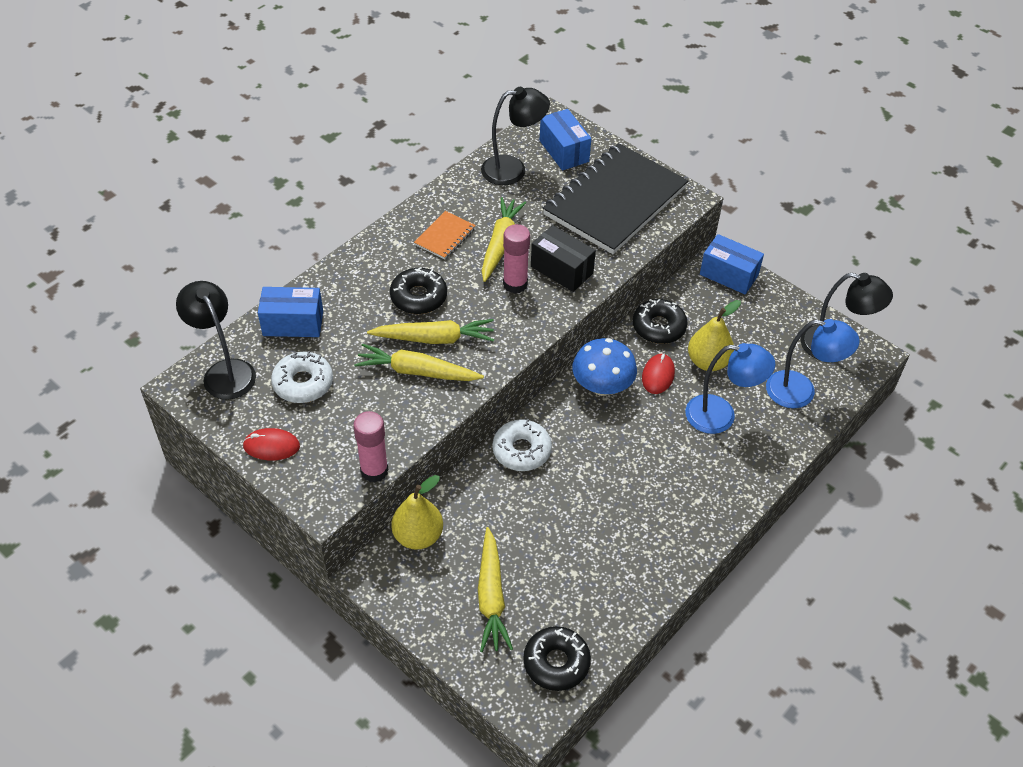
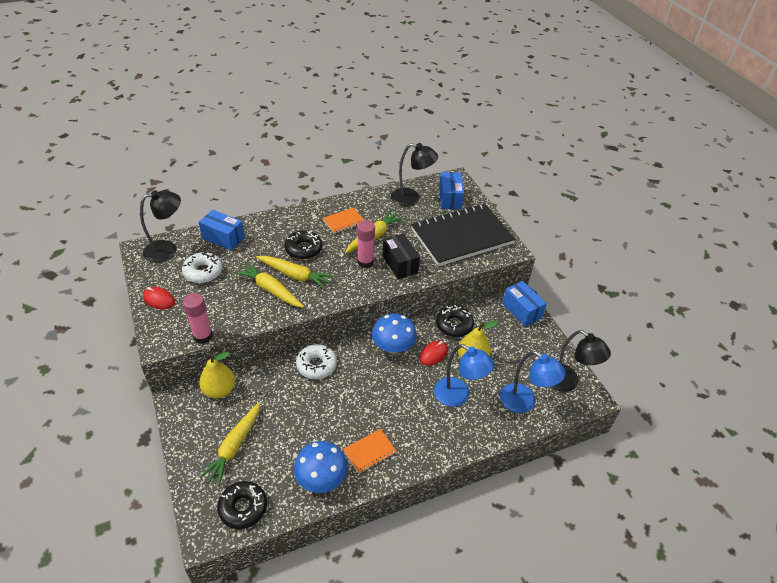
camera: 25 degrees right, 5 degrees down
black lamp [176,281,256,399] -> black lamp turned 75 degrees clockwise [140,190,181,263]
none -> blue mushroom [294,441,348,493]
none -> orange notebook [343,429,397,474]

